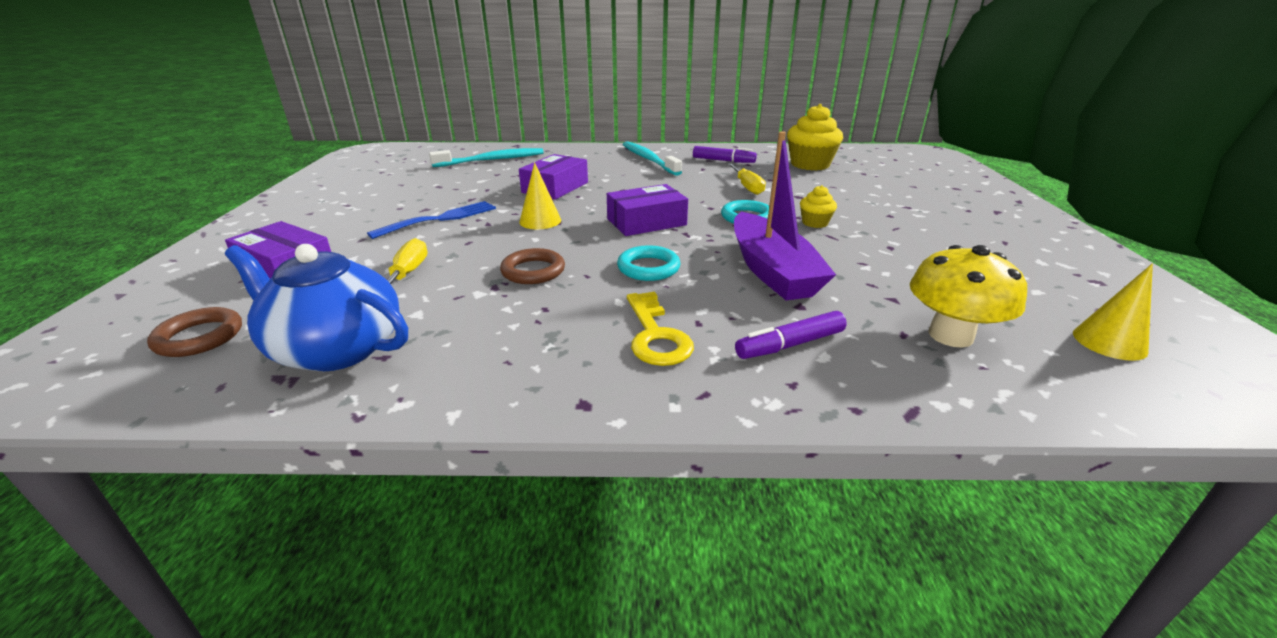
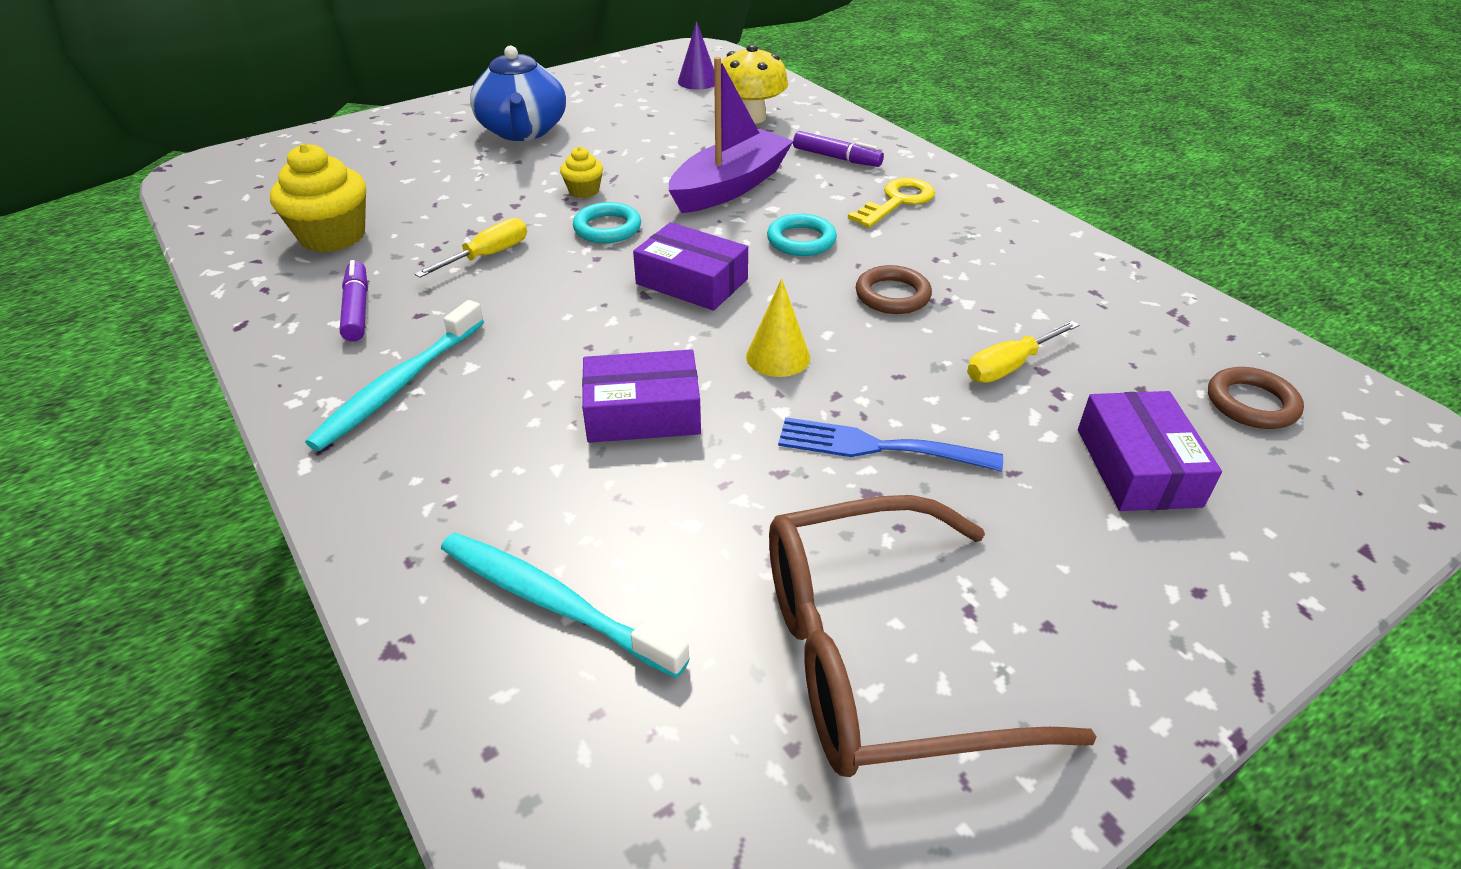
camera: 125 degrees left, 10 degrees up
blue teapot [225,244,408,371] -> blue teapot moved to [470,46,566,141]
yellow cone [1073,264,1153,361] -> purple cone [678,21,714,90]
none -> brown glasses [769,495,1096,777]

